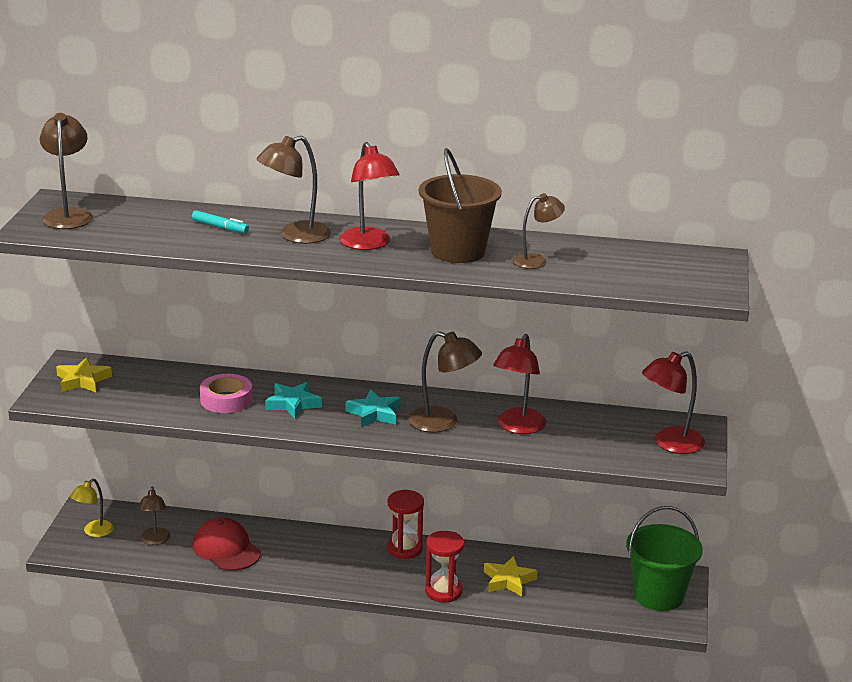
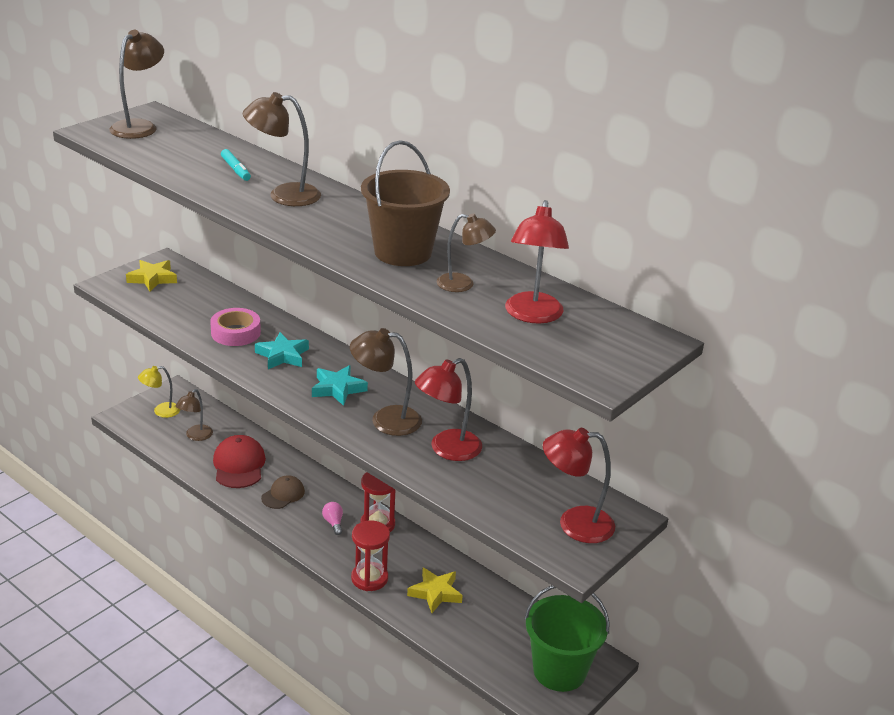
camera: 30 degrees right, 5 degrees up
red lamp [339,142,400,250] -> red lamp moved to [505,200,569,324]
brown lamp [409,331,482,432] -> brown lamp turned 135 degrees clockwise [350,328,422,436]
none -> brown cap [261,475,305,509]
none -> pink light bulb [322,502,343,535]

